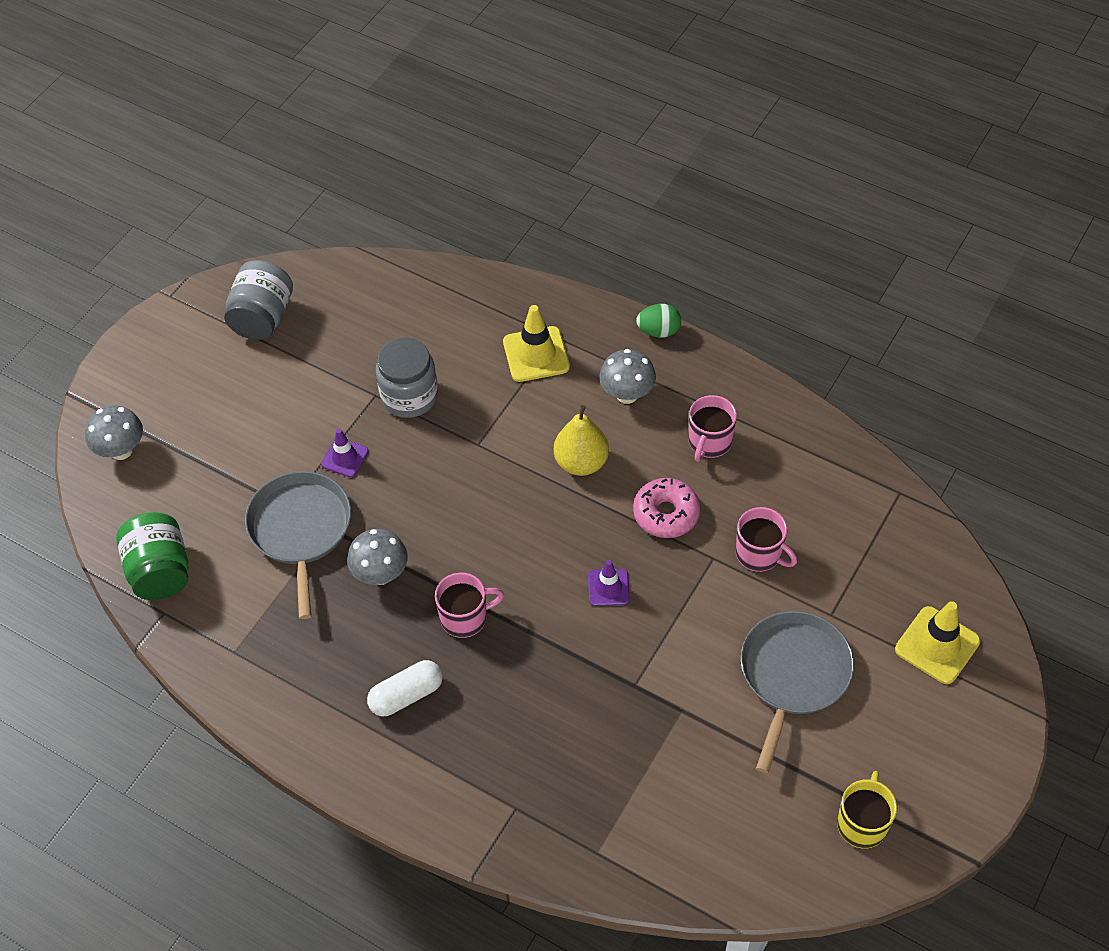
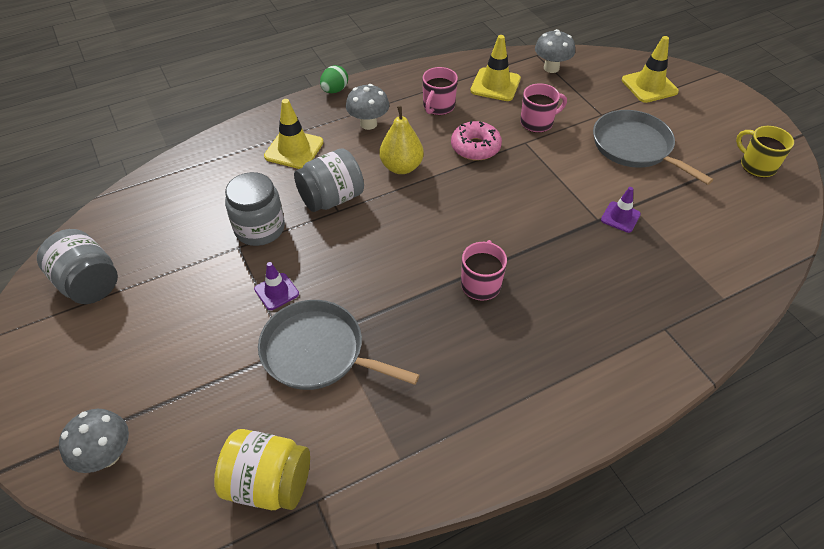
camera: 60 degrees left, 5 degrees down
green jar [116,512,188,600] -> yellow jar [214,429,310,510]
grey mushroom [347,529,408,585] -> grey mushroom moved to [535,29,575,73]
white capsule [367,660,443,716] -> none
purple traffic cone [588,560,630,606] -> purple traffic cone moved to [601,187,641,233]
pink mug [689,395,737,462] -> pink mug turned 60 degrees clockwise [422,67,458,115]
none -> grey jar [294,148,364,212]
none -> yellow traffic cone [470,35,521,101]

